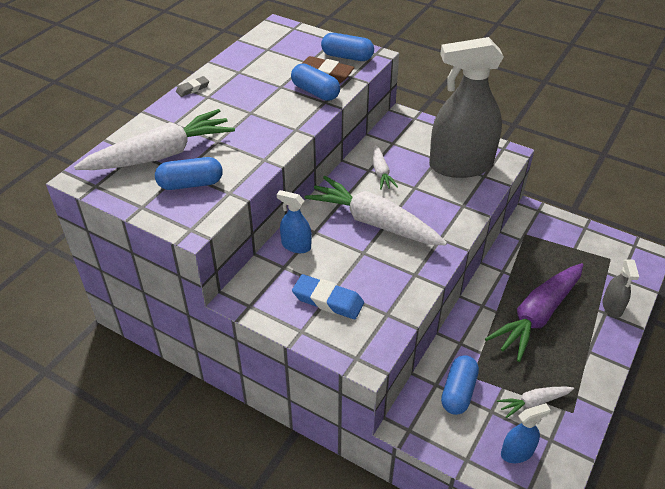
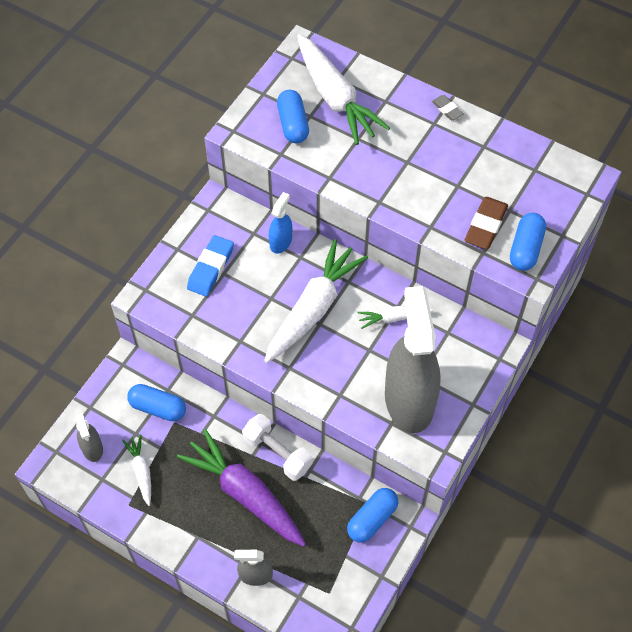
camera: 90 degrees right, 15 degrees up
blue capsule [291,63,340,101] -> blue capsule moved to [347,488,399,543]
blue spray bottle [501,403,551,463] -> grey spray bottle [75,413,103,462]
none -> white dumbbell [242,414,313,481]

